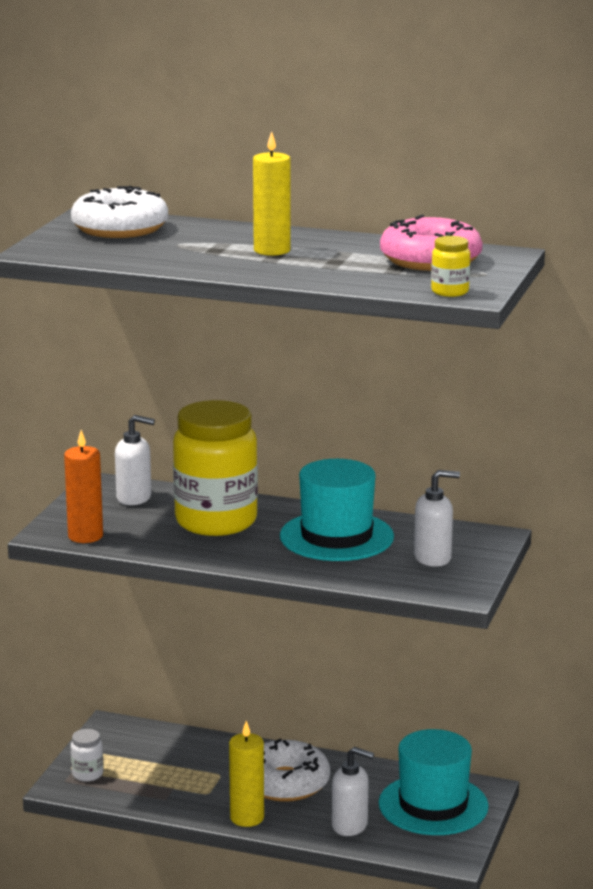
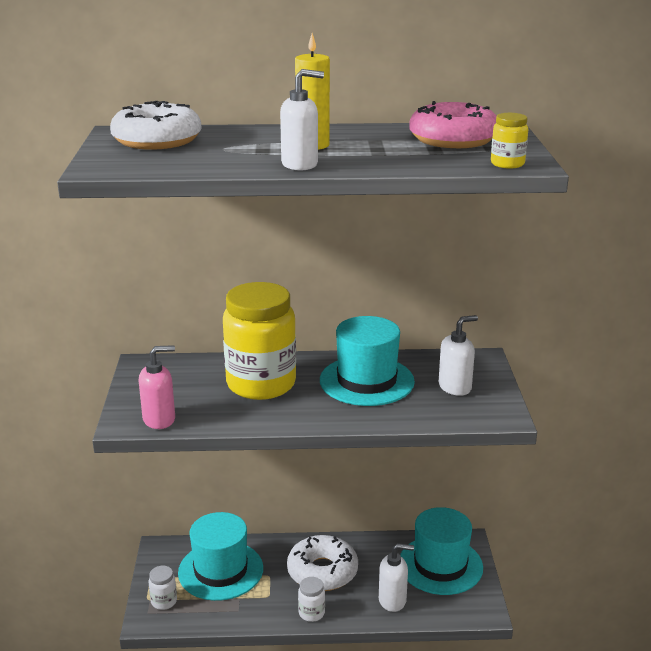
camera: 20 degrees left, 5 degrees up
orange candle [64,430,103,543] -> pink soap dispenser [139,345,175,429]
white soap dispenser [115,415,155,505] -> white soap dispenser moved to [280,69,324,170]
yellow candle [229,721,264,827] -> white jar [298,577,325,622]
none -> turquoise hat [178,512,263,601]

